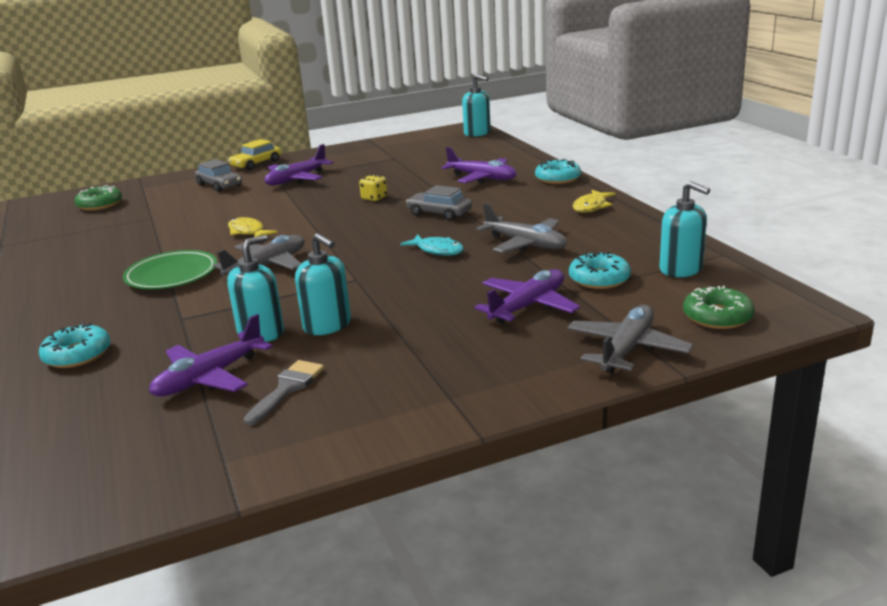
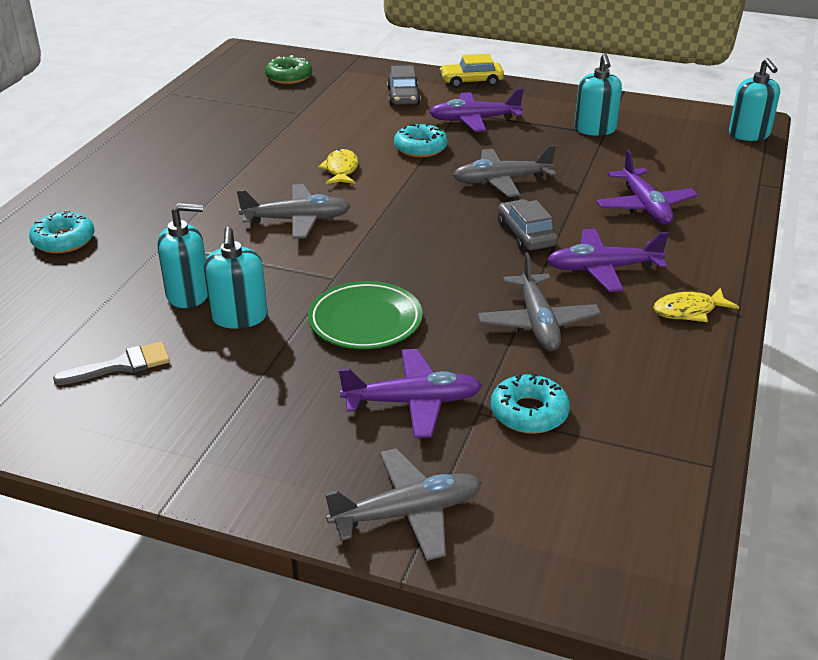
camera: 40 degrees right, 10 degrees up
green plate [123,250,217,289] -> green plate moved to [308,281,422,349]
purple plane [149,314,272,397] -> purple plane moved to [547,229,669,292]
yellow dice [359,175,387,201] -> grey plane [453,145,556,197]
turquoise fish [400,234,464,256] -> none
turquoise donut [535,159,581,184] -> turquoise donut moved to [394,123,448,157]
turquoise soap dispenser [659,181,710,277] -> turquoise soap dispenser moved to [575,54,622,136]
green donut [683,286,754,329] -> none

